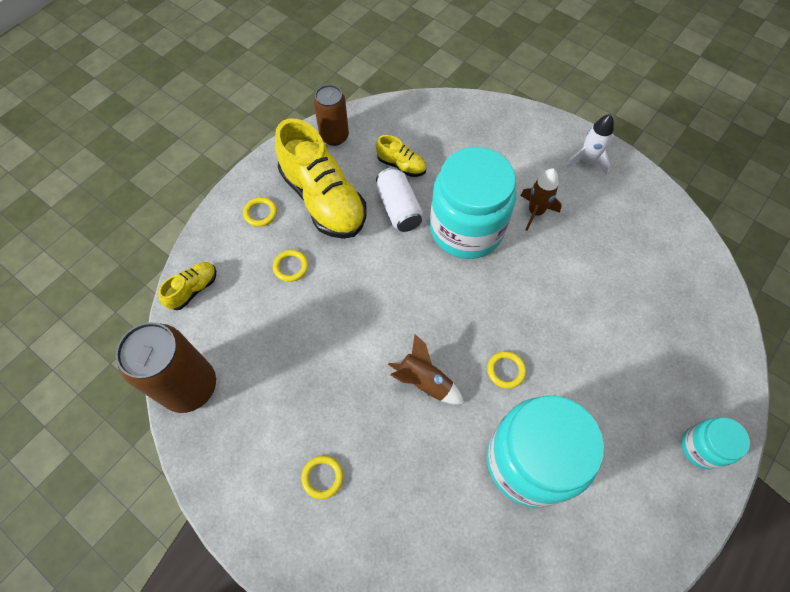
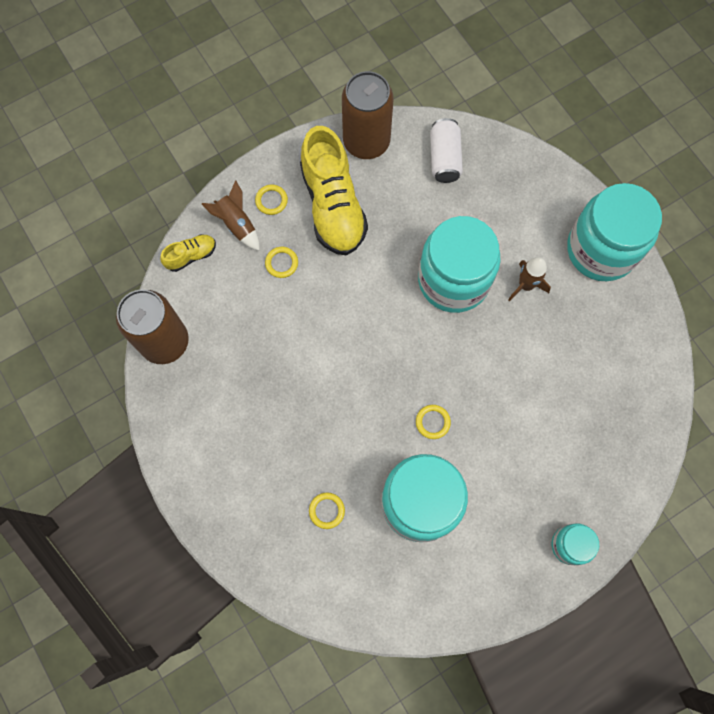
camera: 20 degrees right, 10 degrees up
yellow ring [301,455,343,499] -> yellow ring moved to [309,493,345,529]
brown can [313,85,349,146] -> brown can [342,71,394,159], size x1.58
yellow shoe [376,135,427,177] -> none
white can [376,167,423,232] -> white can moved to [430,118,463,183]
brown rocket [388,334,464,405] -> brown rocket moved to [202,180,260,251]
white rocket [566,114,614,175] -> turquoise jar [567,183,662,281]

